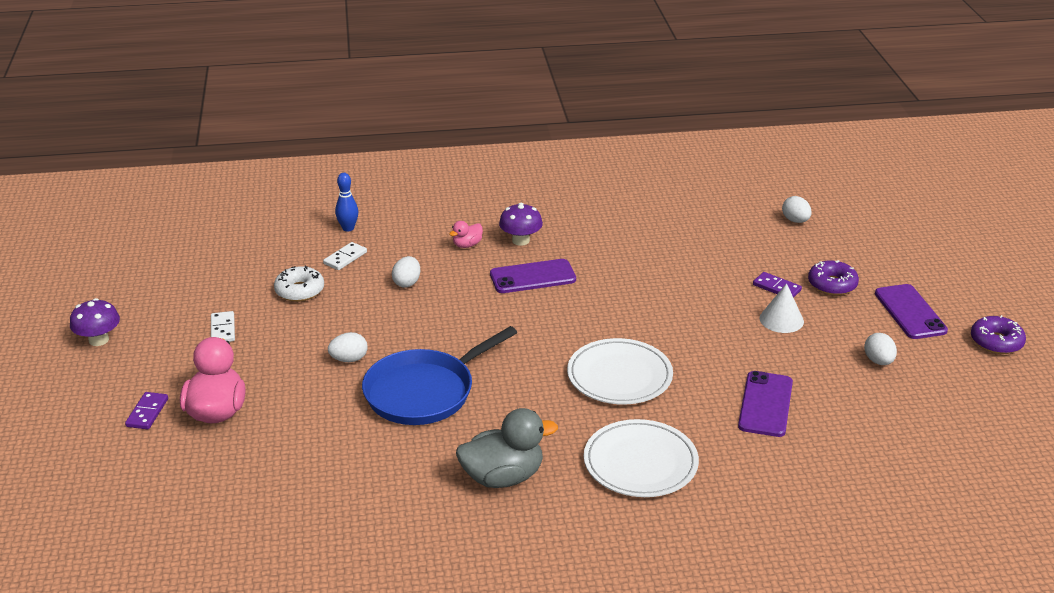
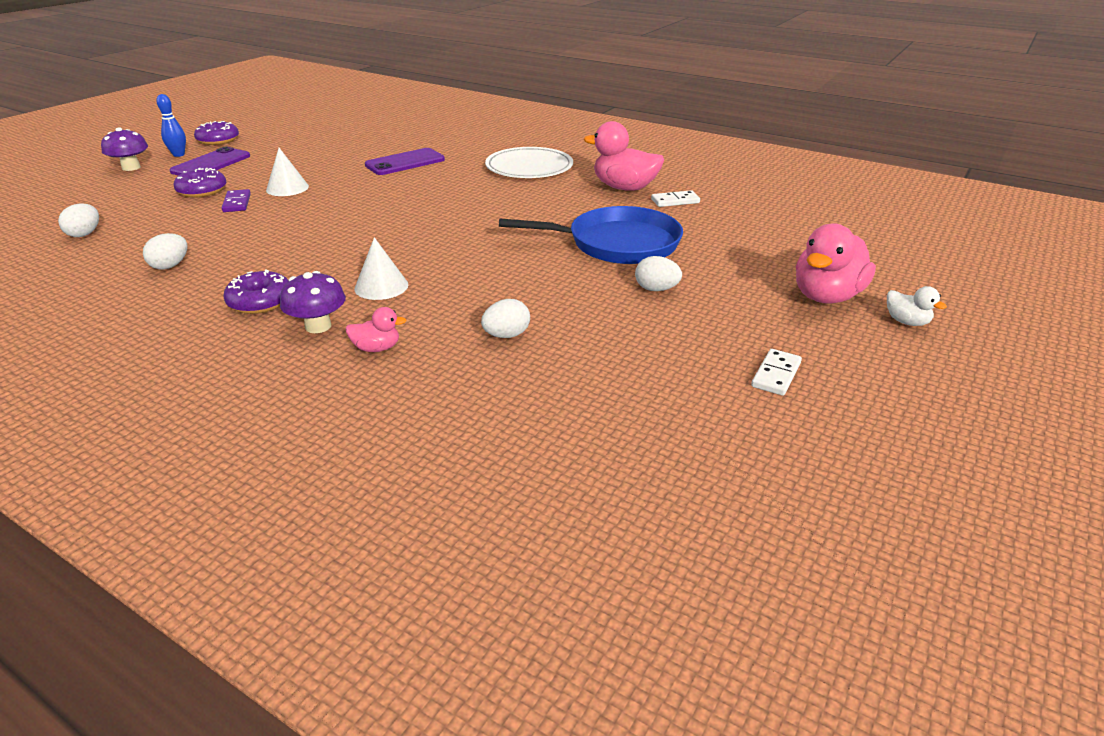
camera: 140 degrees left, 0 degrees up
purple mushroom [70,298,120,346] -> purple mushroom moved to [101,127,148,171]
purple domino [125,392,168,429] -> white duck [887,286,947,326]
white donut [274,266,324,302] -> none
white domino [323,242,367,270] -> white domino moved to [651,190,700,207]
blue bowling pin [335,173,359,232] -> blue bowling pin moved to [156,94,186,157]
grey duck [456,408,558,488] -> pink duck [584,121,664,191]
purple phone [490,259,576,293] -> white cone [354,237,408,300]
white plate [567,338,673,404] -> none
white egg [864,333,897,365] -> white egg moved to [143,233,188,270]
none -> purple donut [224,269,289,314]

